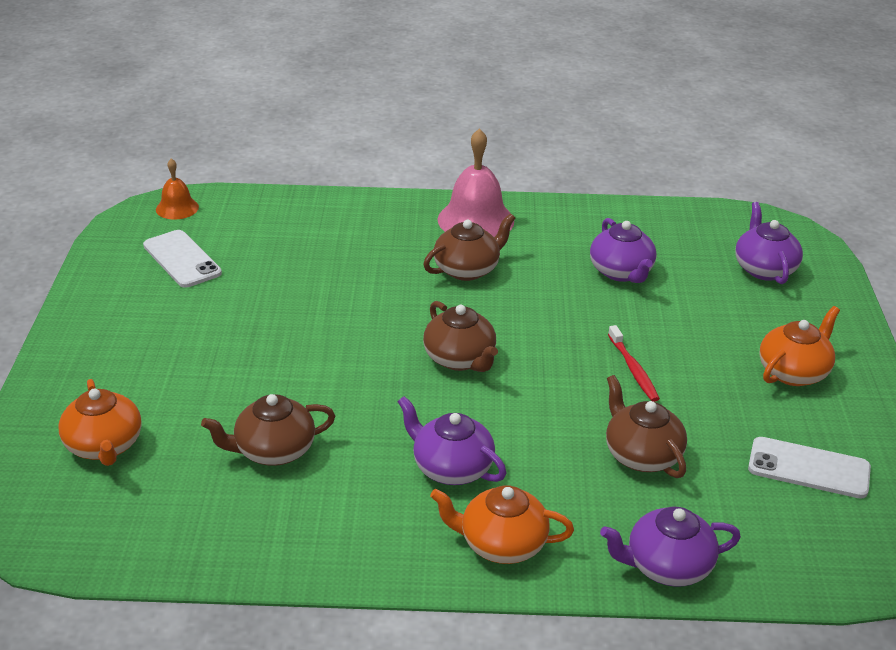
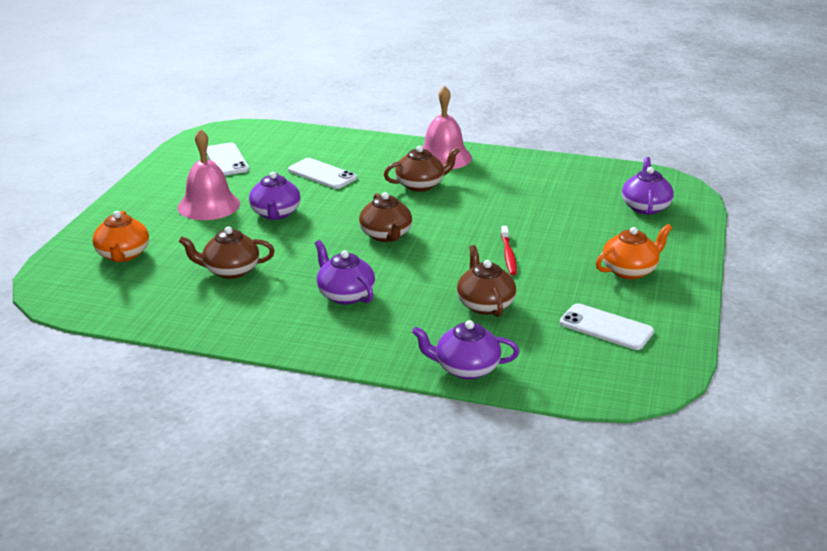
camera: 15 degrees right, 5 degrees down
orange bell [156,158,199,219] -> none
orange teapot [430,485,574,564] -> none
purple teapot [590,218,657,283] -> purple teapot moved to [249,172,301,220]
none -> pink bell [177,129,240,220]
none -> white phone [288,158,357,189]

